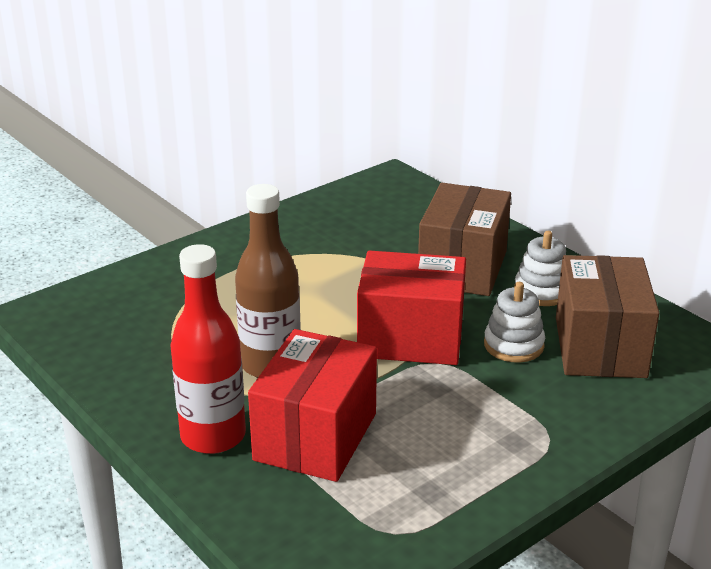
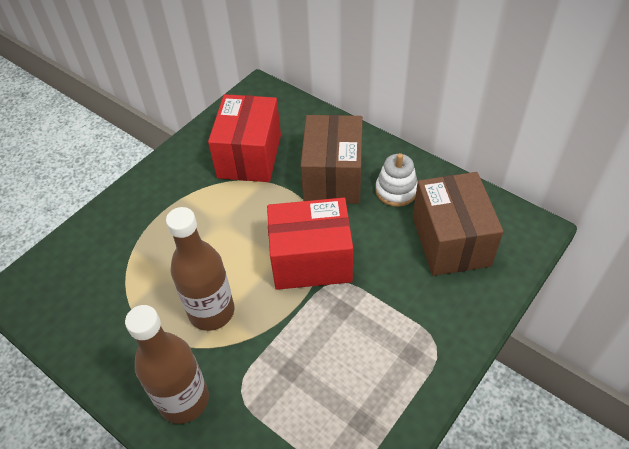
camera: 10 degrees left, 20 degrees up
red bottle [170,244,246,454] -> brown bottle [125,305,209,424]
red box [248,329,377,482] -> red box moved to [208,94,281,182]
white stacking toy [484,282,545,362] -> none

